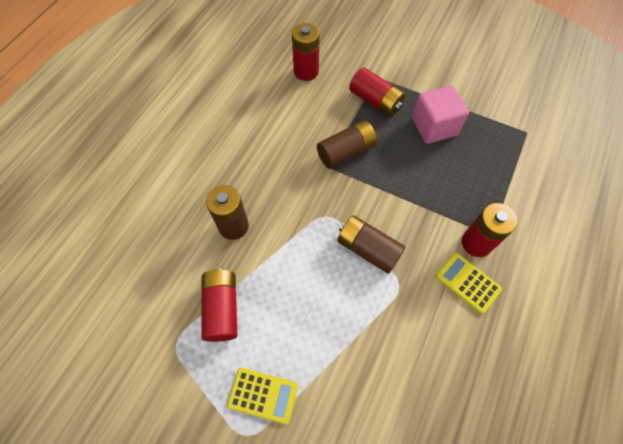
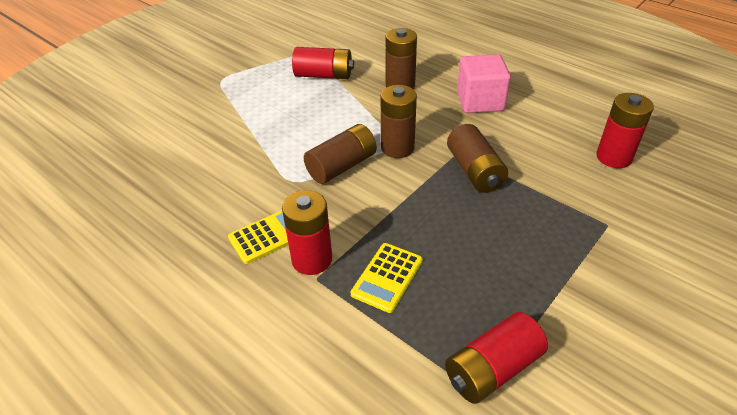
camera: 105 degrees right, 20 degrees down
yellow calculator [227,368,298,424] -> yellow calculator moved to [351,243,423,313]
red battery [349,67,406,117] -> red battery moved to [445,312,548,404]
pink cube [412,85,469,144] -> pink cube moved to [457,54,511,113]
none -> brown battery [381,85,417,158]

